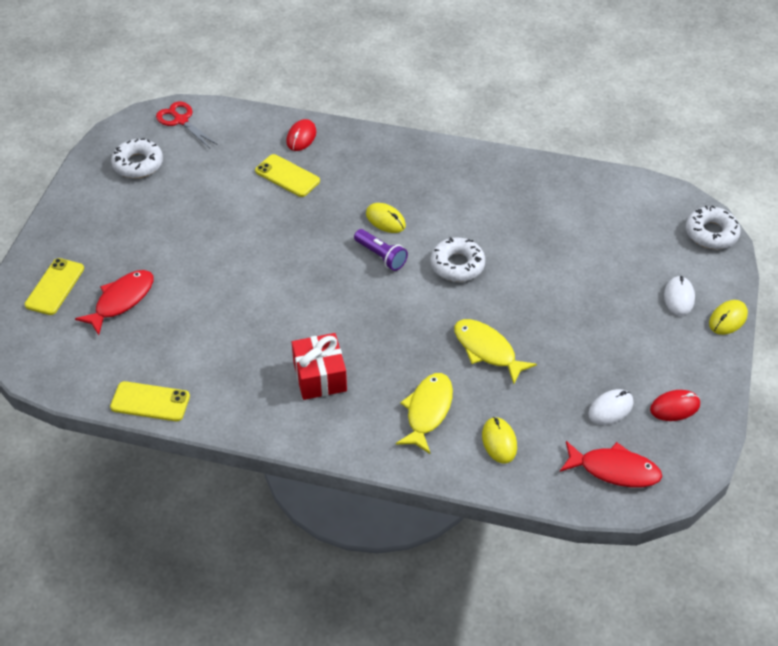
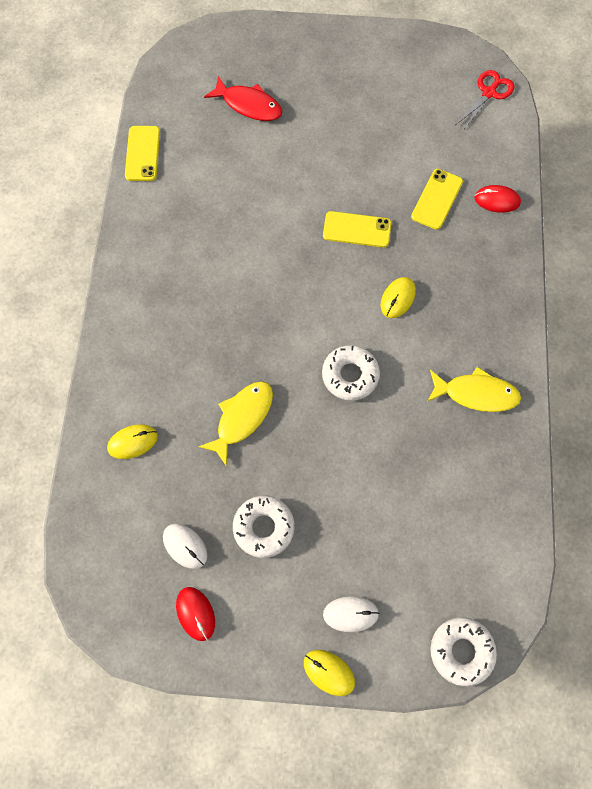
camera: 80 degrees right, 20 degrees up
yellow phone [25,258,84,315] -> yellow phone moved to [323,211,391,248]
white donut [111,138,163,178] -> white donut moved to [233,496,294,558]
red gift [292,333,347,400] -> none
purple flashlight [354,229,408,271] -> none
yellow fish [396,373,453,454] -> yellow fish moved to [427,367,521,412]
red fish [560,441,662,487] -> none

